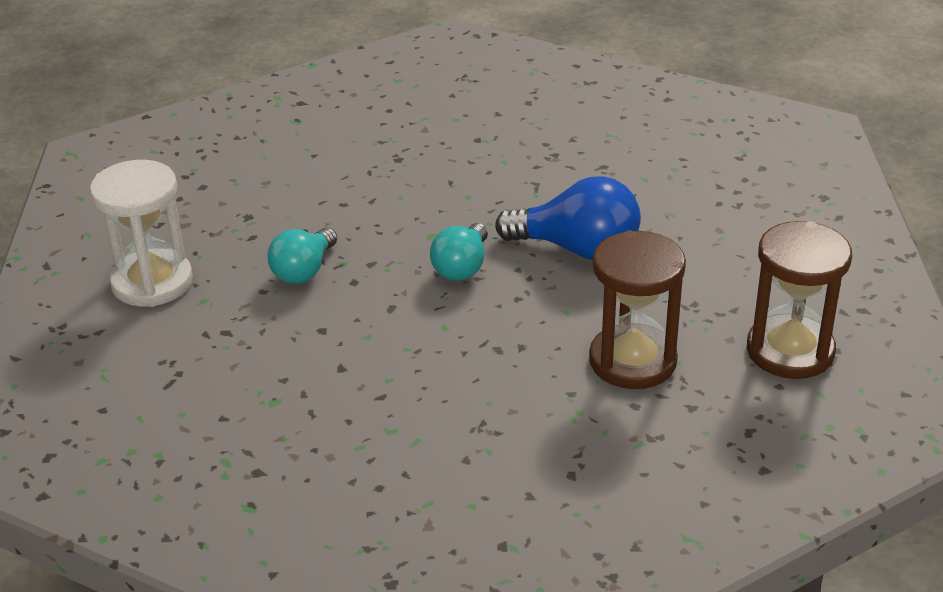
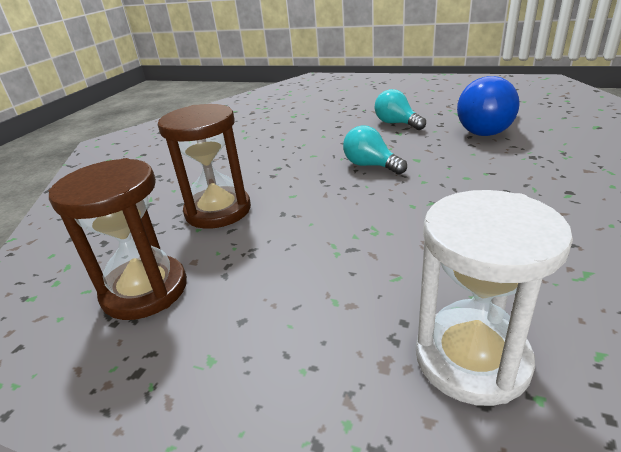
camera: 115 degrees right, 5 degrees down
white hourglass [90,160,193,307] -> white hourglass moved to [416,190,573,406]
blue light bulb [495,176,641,260] -> blue light bulb moved to [457,76,520,136]

